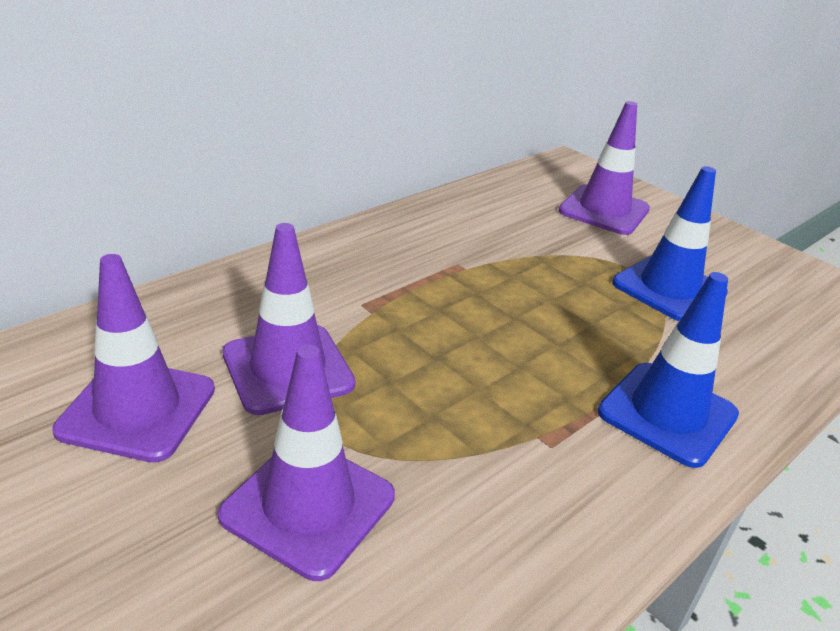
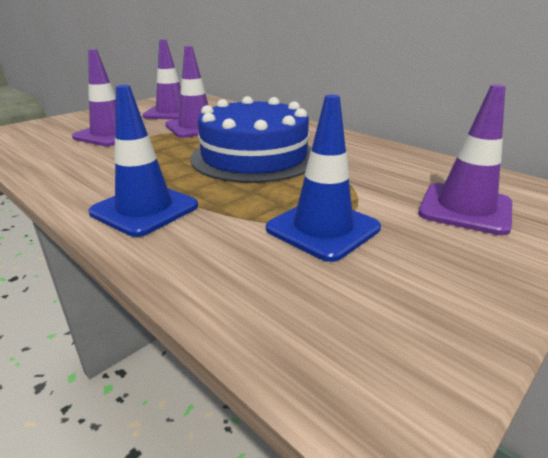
camera: 90 degrees right, 5 degrees down
none -> blue cake [190,96,312,183]

